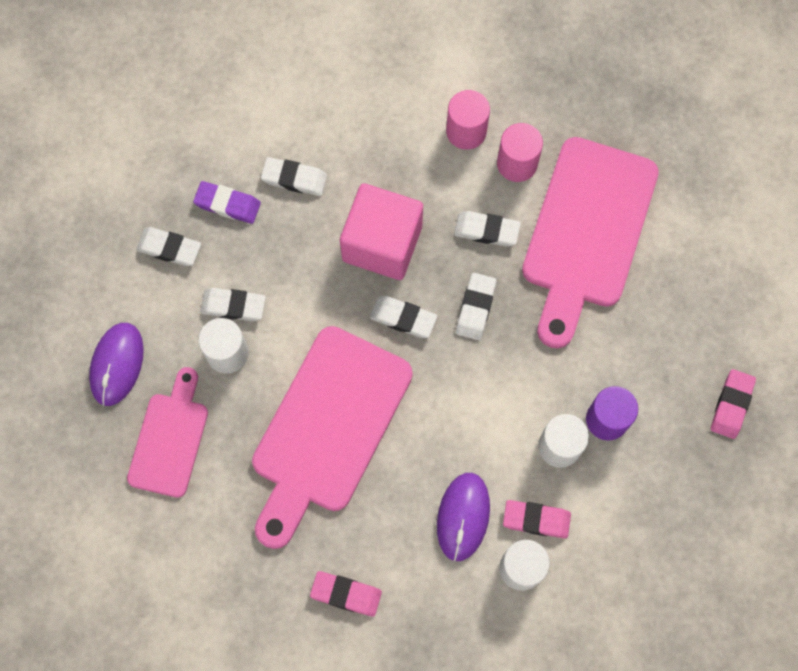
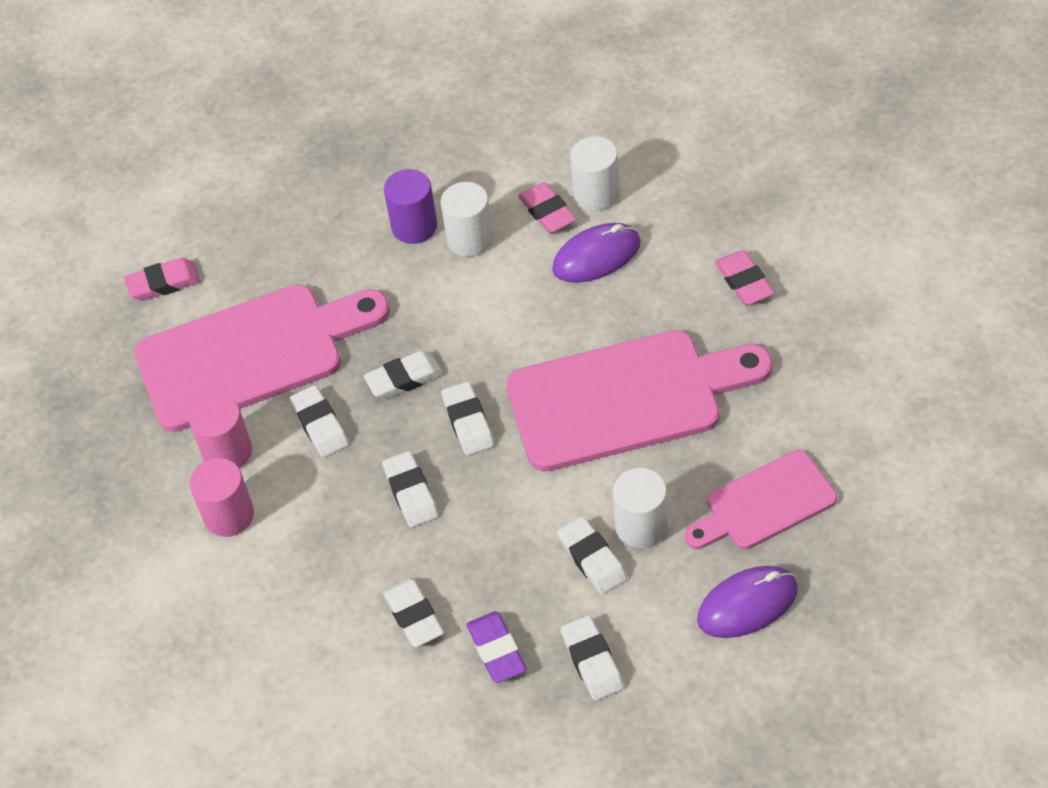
camera: 125 degrees left, 20 degrees down
pink cube [340,183,423,280] -> white eraser [382,451,438,527]
pink eraser [711,369,756,439] -> pink eraser moved to [124,258,201,301]

